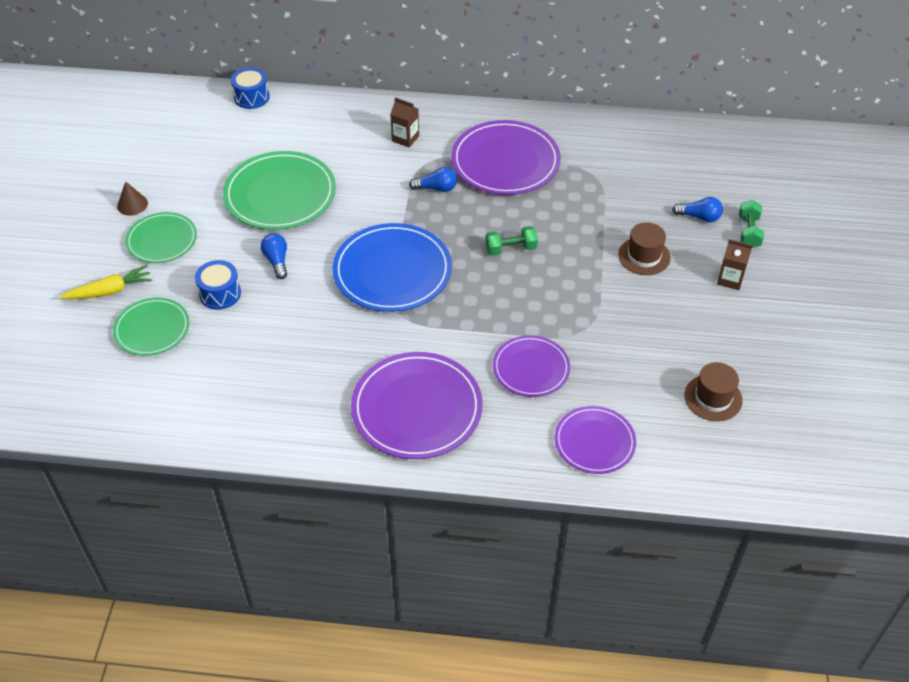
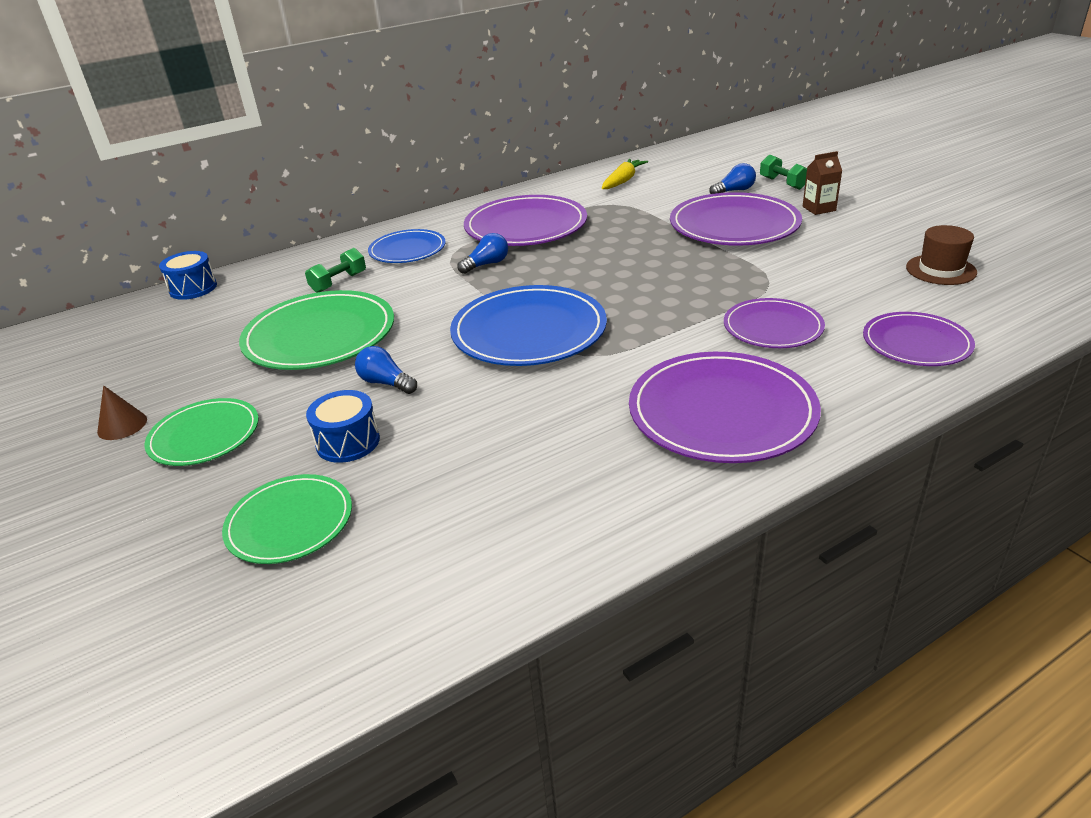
camera: 35 degrees left, 15 degrees down
yellow carrot [60,265,152,299] -> yellow carrot moved to [602,159,648,189]
brown carton [390,97,419,148] -> blue plate [368,229,446,263]
green dumbbell [485,226,538,256] -> green dumbbell moved to [305,248,366,293]
brown hat [618,222,671,275] -> purple plate [670,192,802,246]

